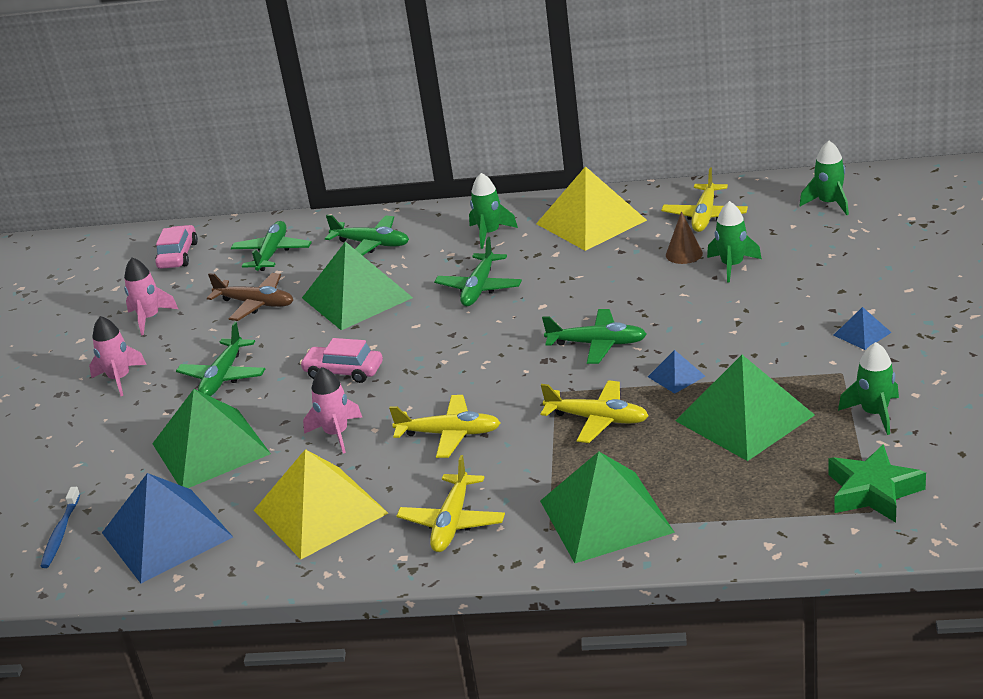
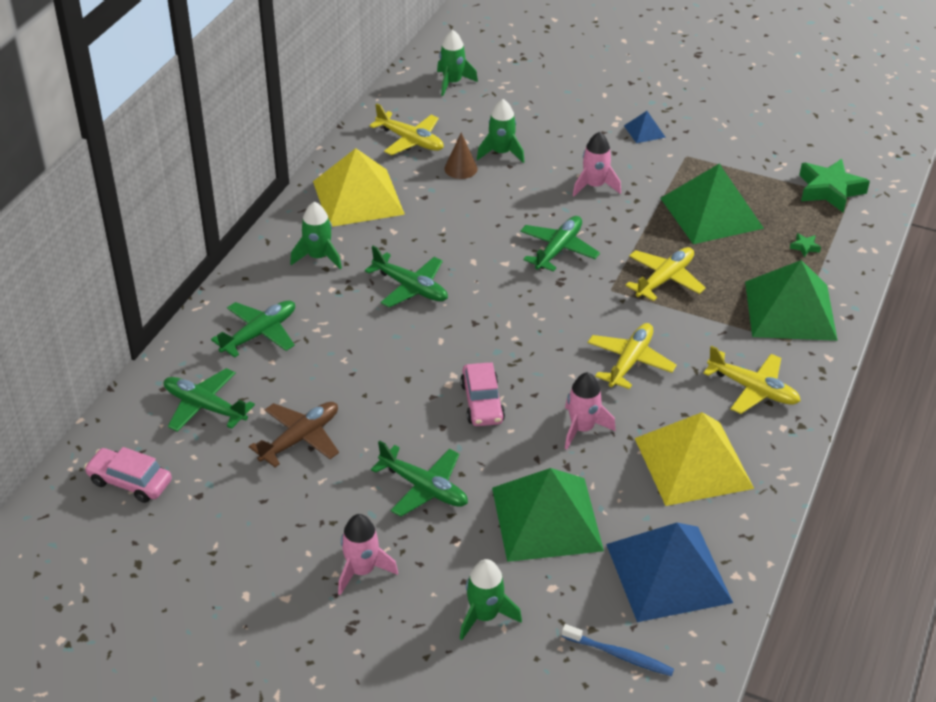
camera: 75 degrees left, 10 degrees up
pink rocket [124,258,178,335] -> pink rocket moved to [573,132,621,196]
pink car [300,338,383,383] -> pink car turned 45 degrees counterclockwise [460,362,505,426]
green pyramid [302,242,413,330] -> none
blue pyramid [648,350,705,394] -> none
green rocket [838,342,899,435] -> green rocket moved to [460,559,522,640]
none -> green star [790,233,821,257]

